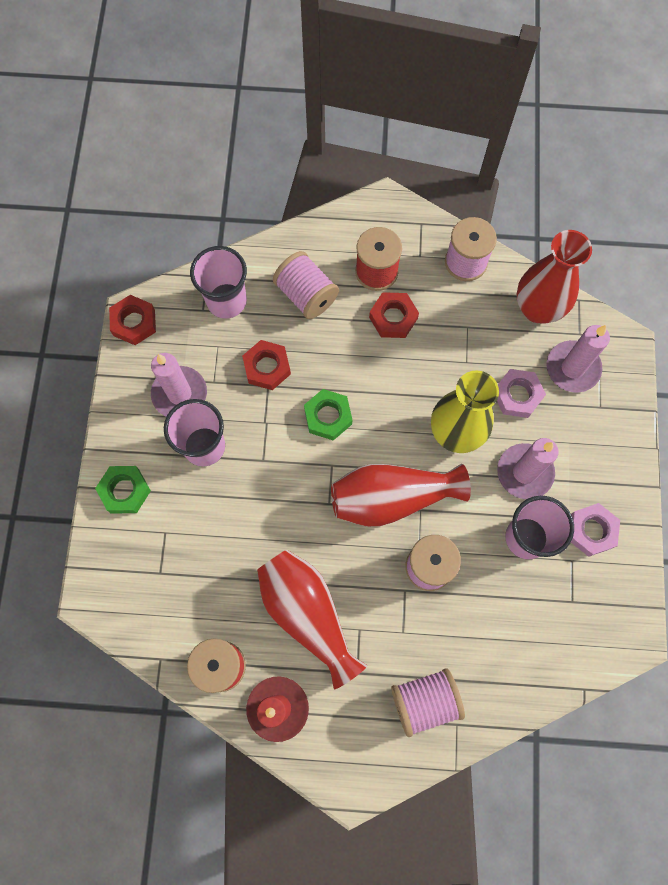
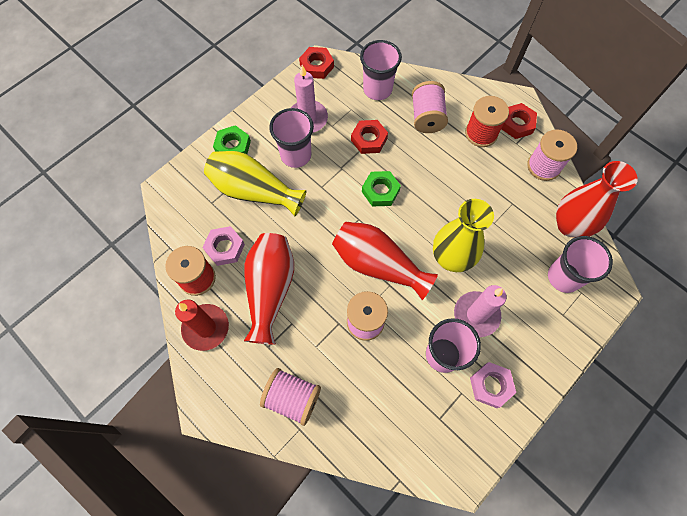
camera: 40 degrees right, 5 degrees down
red nut [369,292,419,338] -> red nut moved to [502,103,537,139]
pink nut [497,369,546,418] -> pink nut moved to [202,226,245,266]
pink candle [546,325,610,392] -> pink cup [548,236,613,293]
none -> yellow vase [204,151,306,216]

